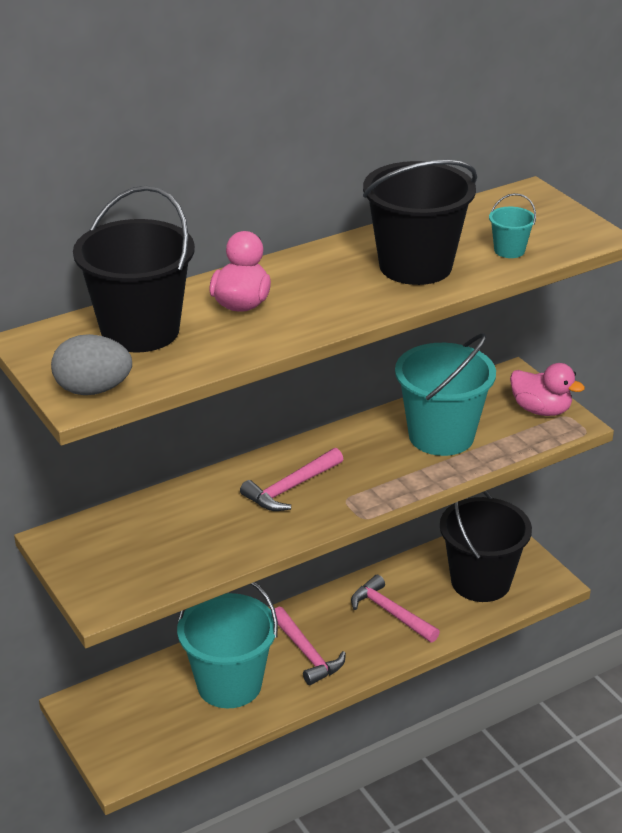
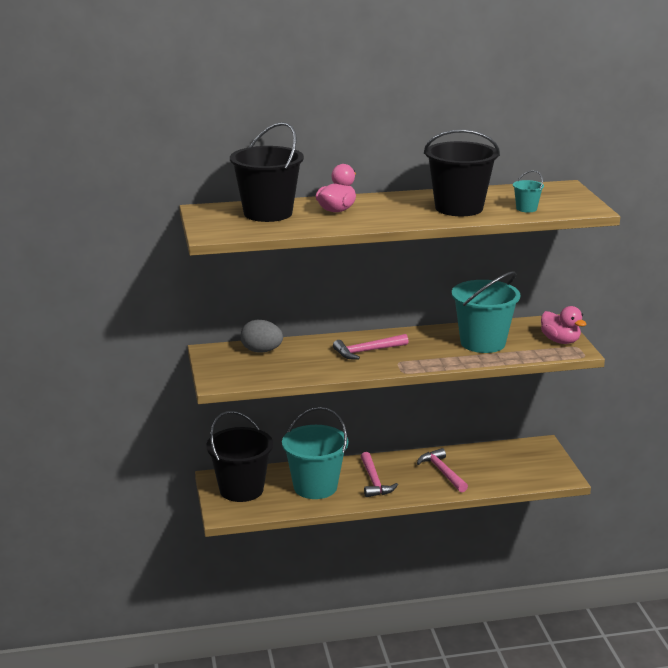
camera: 20 degrees right, 10 degrees down
grey egg [51,334,132,395] -> grey egg moved to [241,320,283,353]
black bucket [440,491,532,602] -> black bucket moved to [206,411,273,502]

